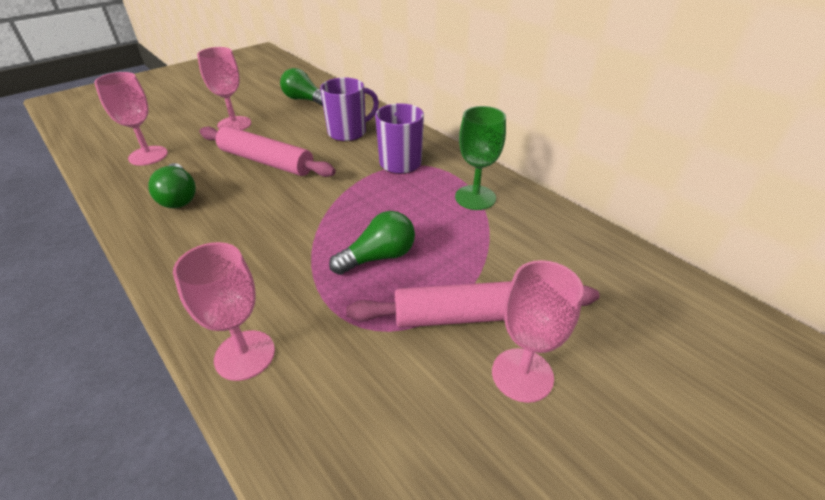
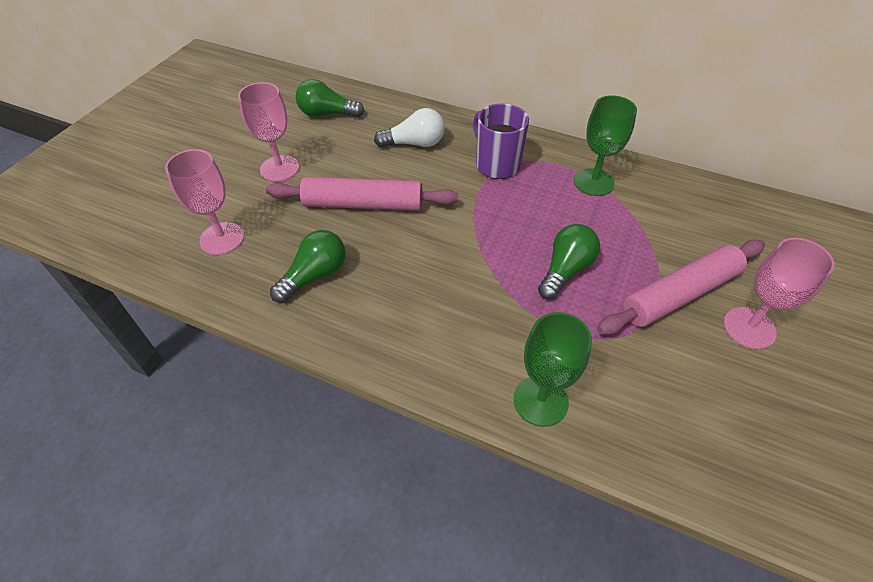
camera: 25 degrees left, 10 degrees up
green light bulb [148,163,196,208] -> green light bulb turned 90 degrees counterclockwise [270,230,346,303]
pink goblet [173,242,275,381] -> green goblet [514,312,592,427]
purple mug [320,77,379,142] -> white light bulb [374,108,445,148]

